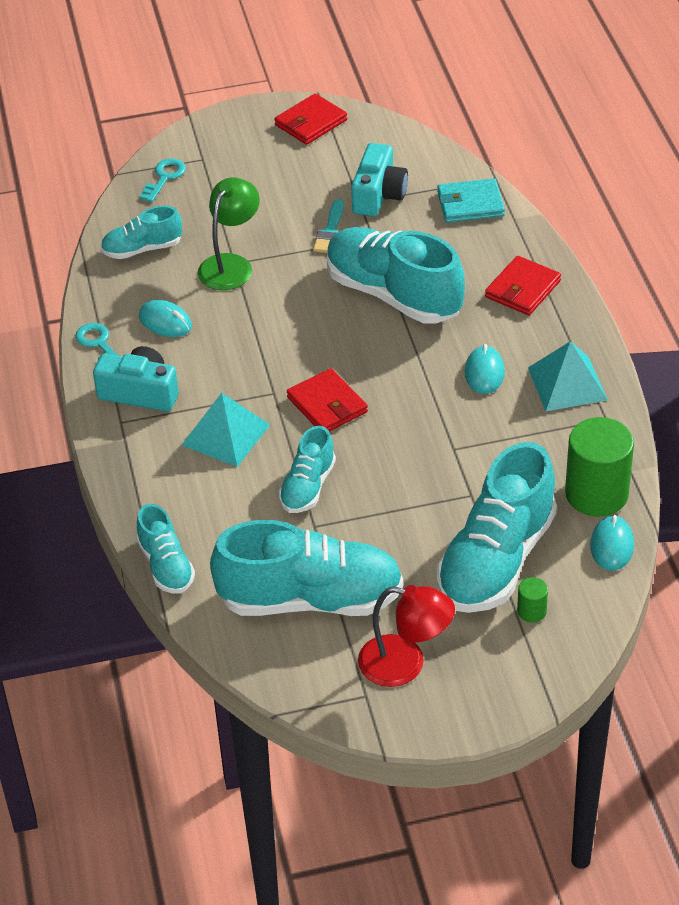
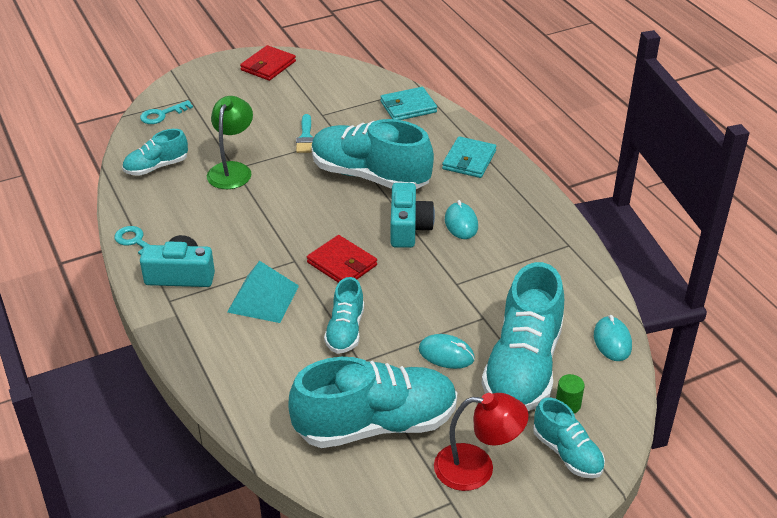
camera: 15 degrees left, 5 degrees down
turquoise shoe [136,504,195,594] -> turquoise shoe moved to [533,398,605,478]
turquoise key [139,158,186,202] -> turquoise key turned 135 degrees counterclockwise [140,100,193,124]
turquoise mouse [139,300,192,337] -> turquoise mouse moved to [419,334,475,369]
turquoise camera [351,143,408,217] -> turquoise camera moved to [391,183,435,248]
red wallet [485,256,561,315] -> turquoise wallet [442,136,496,178]
turquoise pyramid [528,341,608,411] -> none
green cylinder [565,417,634,516] -> none

